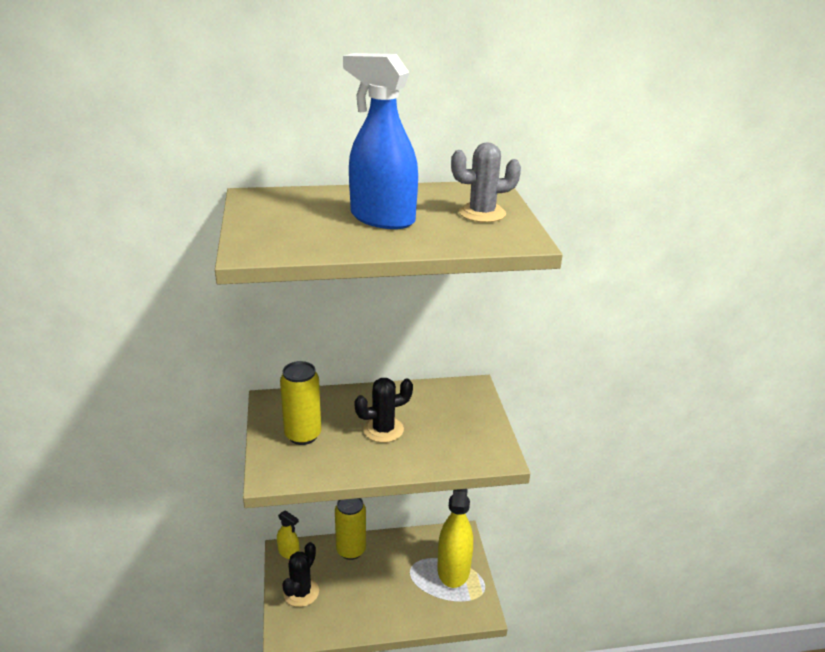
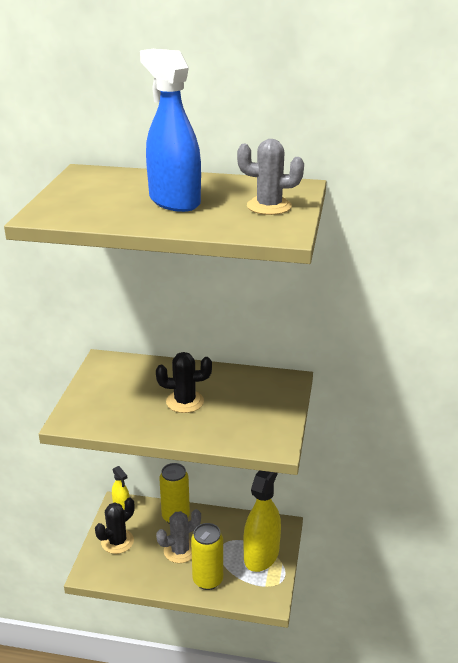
camera: 20 degrees right, 0 degrees up
yellow can [280,361,321,445] -> yellow can moved to [191,523,223,590]
none -> grey cactus [156,509,201,563]

